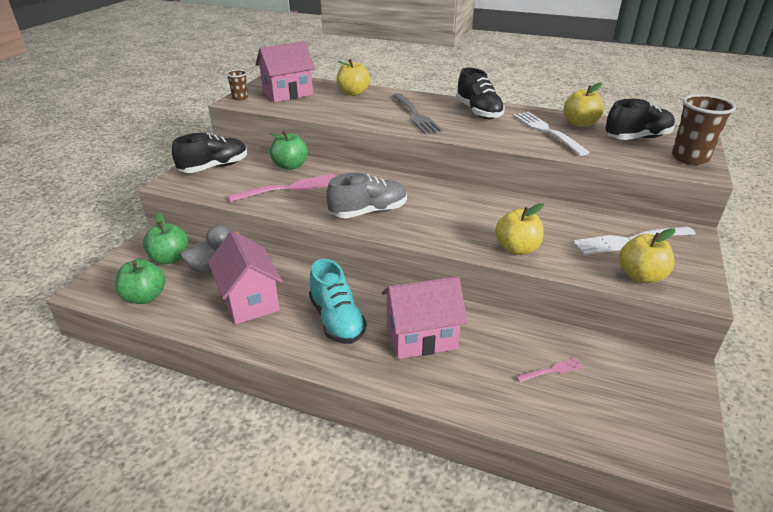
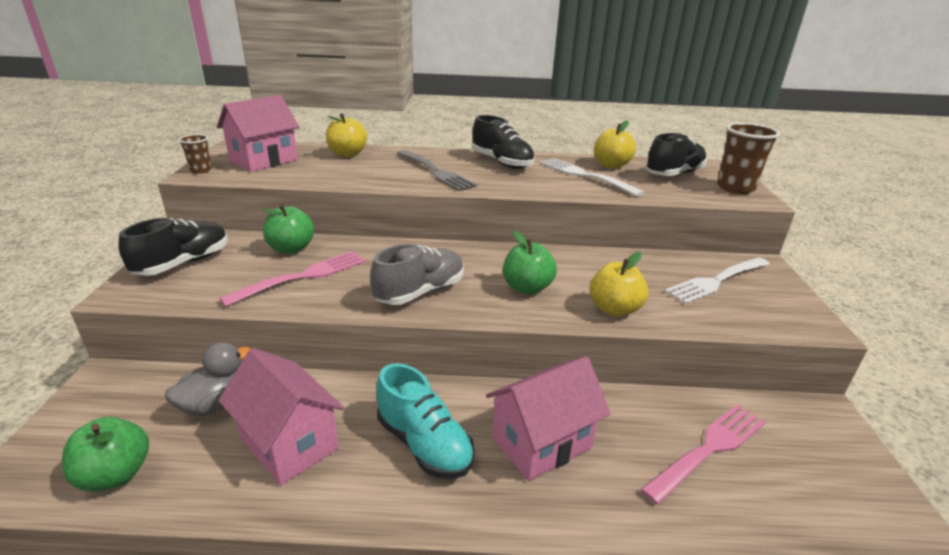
camera: 20 degrees left, 5 degrees down
green apple [143,213,188,264] -> green apple moved to [503,231,557,294]
pink fork [516,358,583,382] -> pink fork [640,404,765,505], size x2.06
yellow apple [619,228,675,283] -> none

